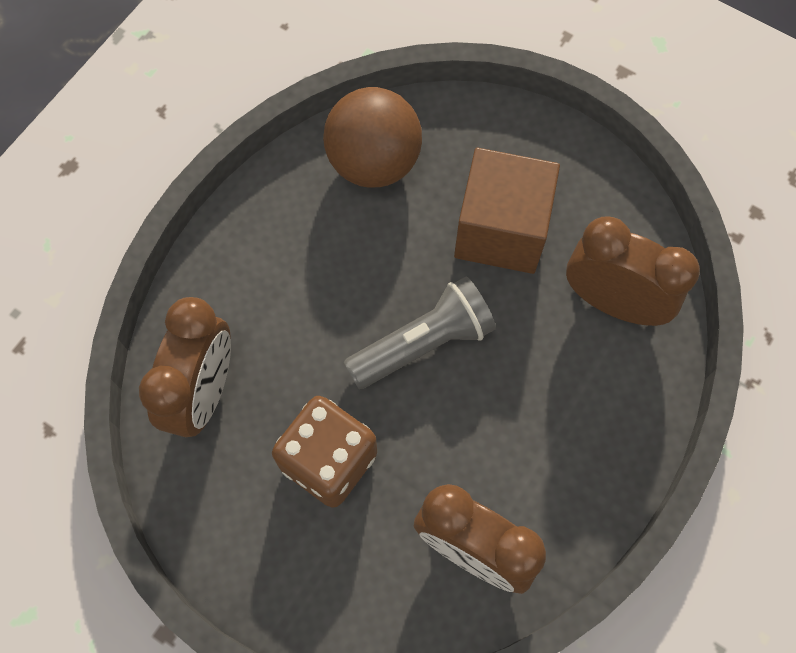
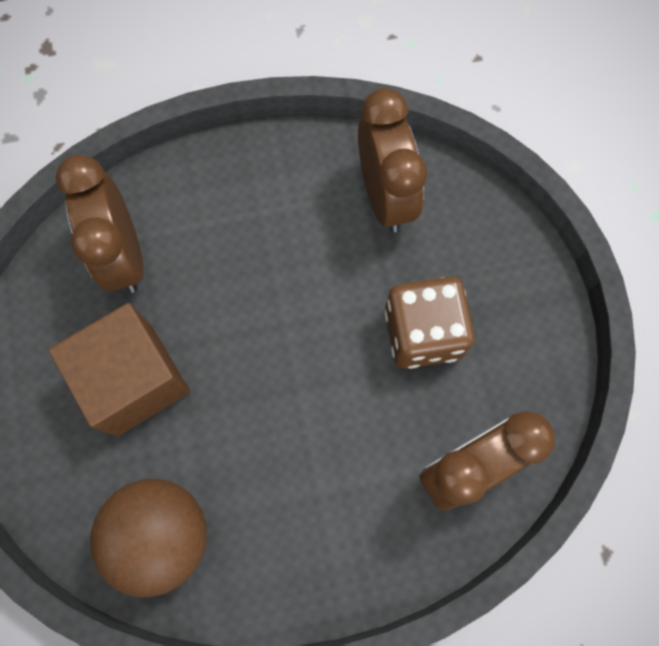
camera: 135 degrees left, 5 degrees up
grey flashlight [344,277,496,389] -> none

